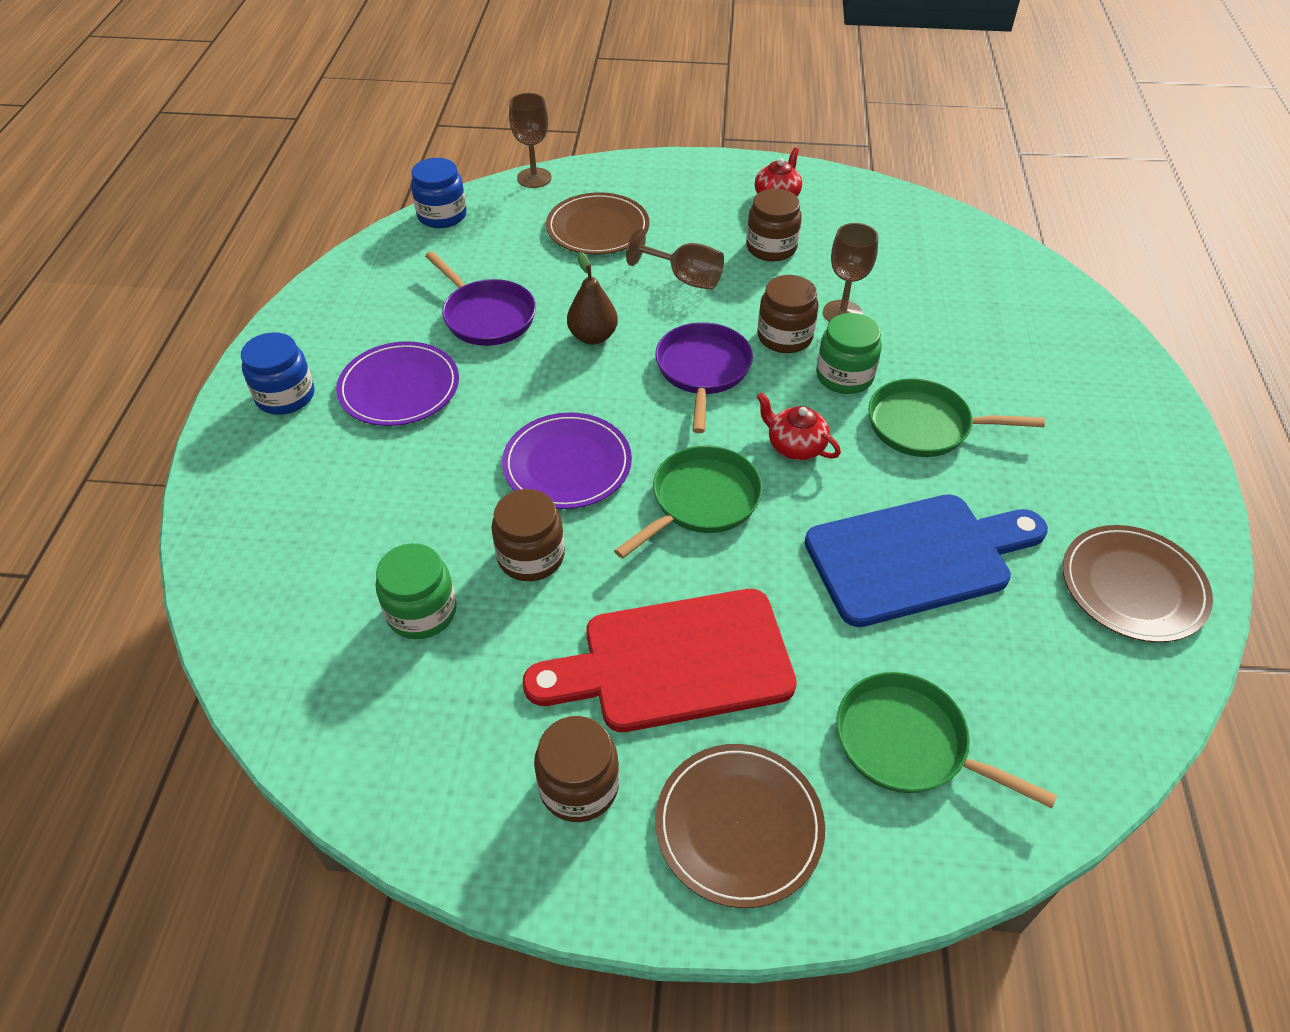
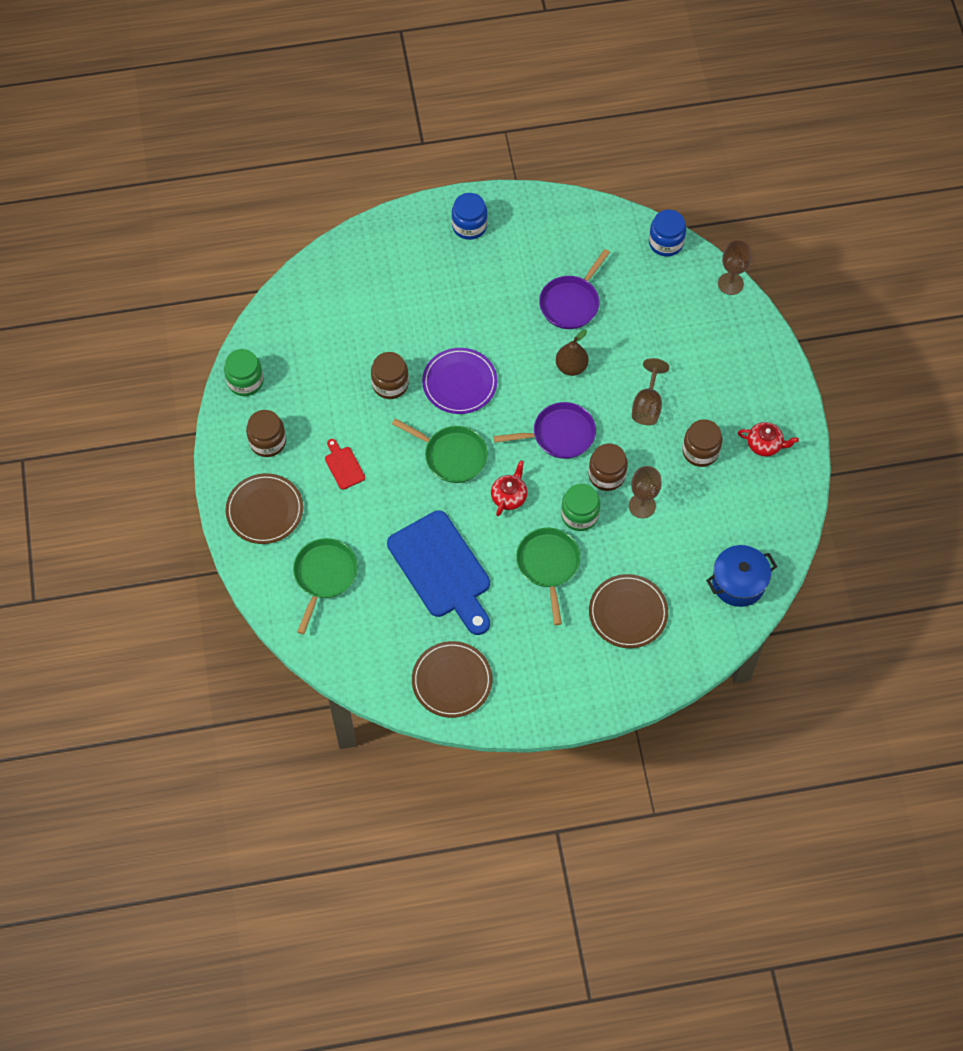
camera: 75 degrees right, 15 degrees up
purple plate [336,341,459,426] -> none
green jar [376,543,457,639] -> green jar moved to [224,349,264,396]
red cutting board [523,589,797,732] -> red cutting board [325,439,365,490], size x0.42
brown plate [546,192,649,255] -> brown plate moved to [589,574,668,648]
none -> blue pot [706,545,777,607]

